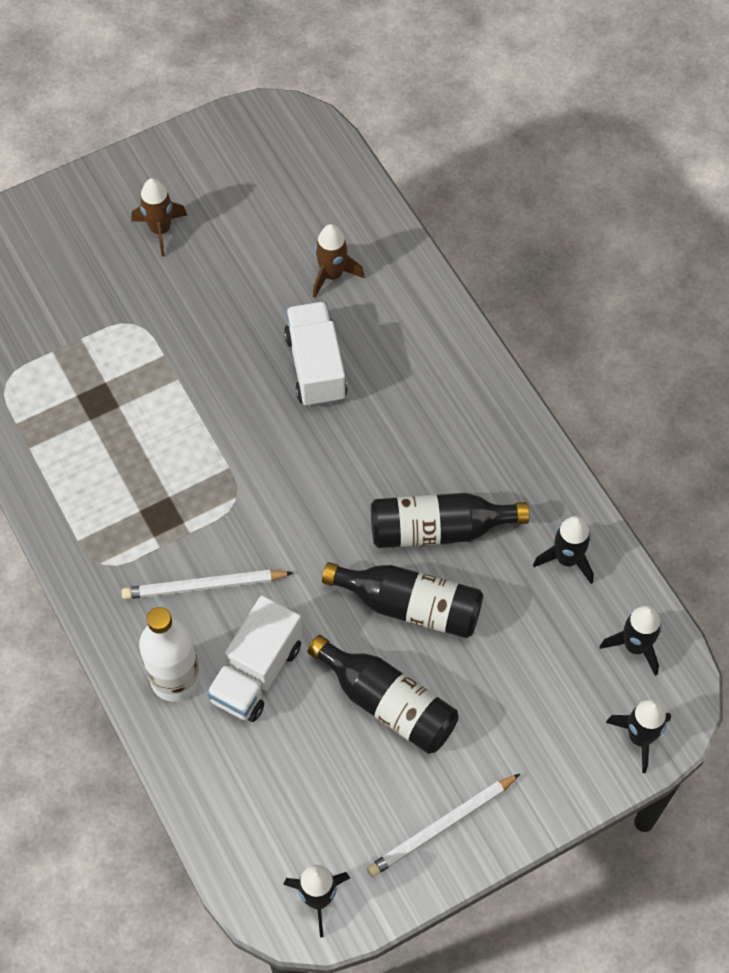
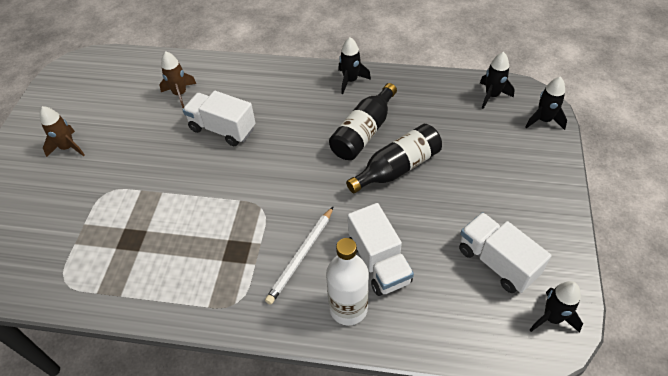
camera: 50 degrees left, 10 degrees down
black bottle [307,635,459,754] -> none
white pencil [367,774,520,877] -> none
black rocket [533,516,594,584] -> black rocket moved to [338,37,371,94]
none -> white truck [459,212,551,293]

